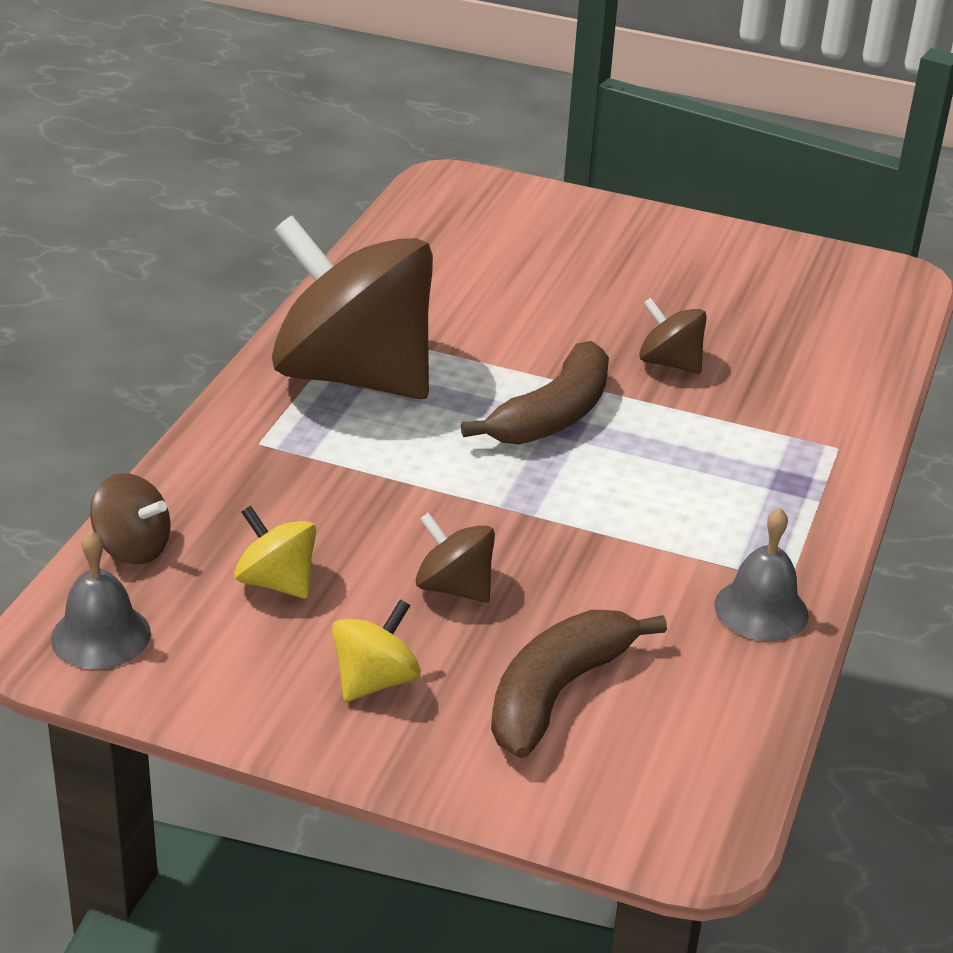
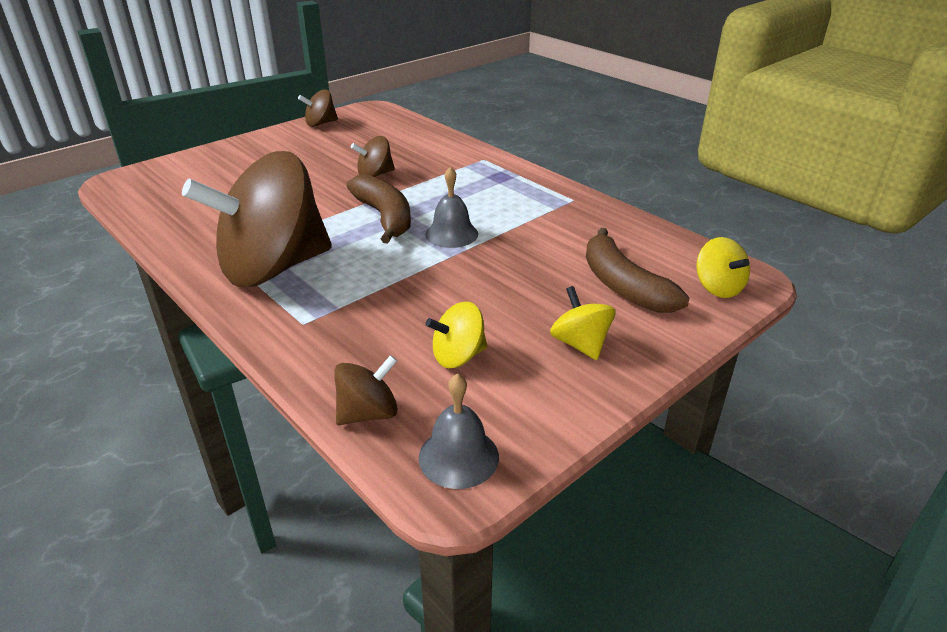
camera: 60 degrees left, 0 degrees up
brown spinning top [416,512,495,603] -> brown spinning top moved to [298,89,338,127]
grey bell [714,508,808,641] -> grey bell moved to [425,166,478,248]
none -> yellow spinning top [696,237,750,298]

